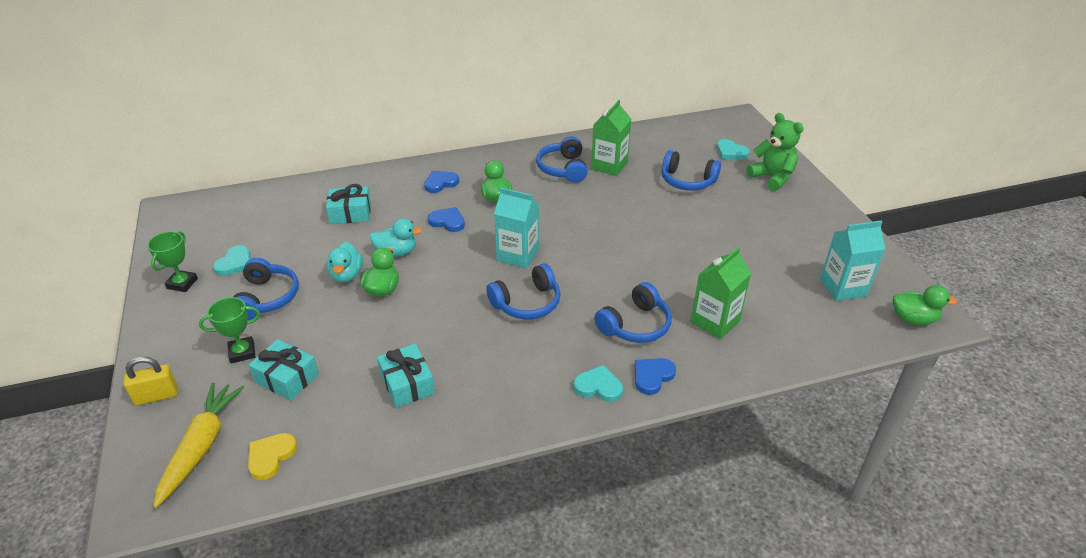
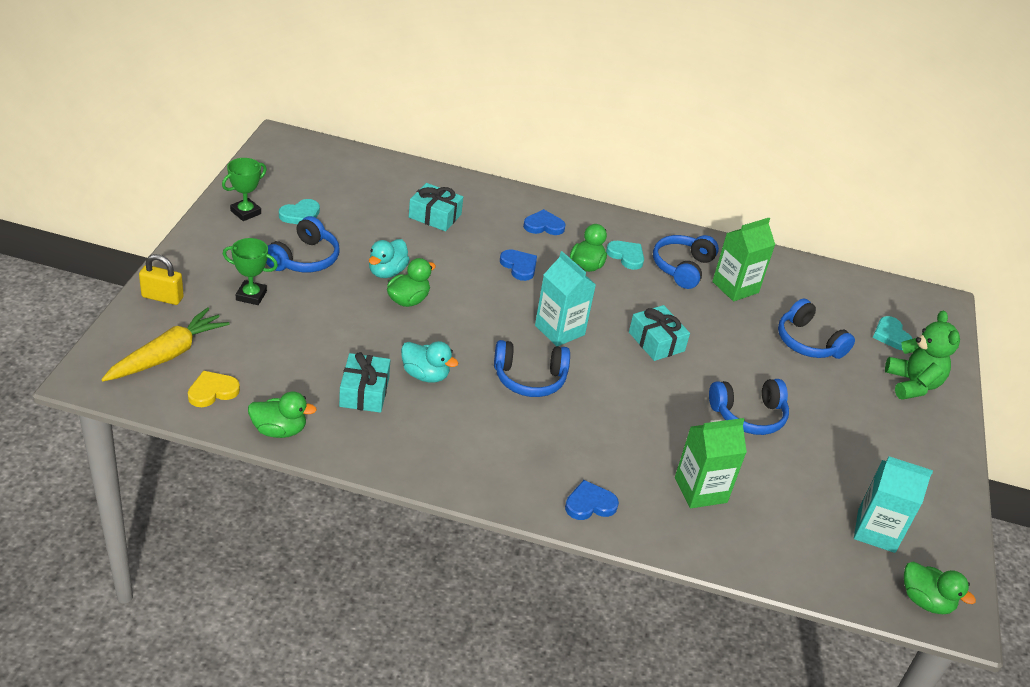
camera: 25 degrees right, 0 degrees up
turquoise gift [248,339,319,400] -> turquoise gift moved to [629,305,690,361]
turquoise duck [370,218,422,257] -> turquoise duck moved to [401,341,458,383]
turquoise heart [574,365,623,402] -> turquoise heart moved to [606,241,644,270]
blue headphones [594,282,672,343] -> blue headphones moved to [709,379,789,435]
none -> green duck [248,392,317,438]

